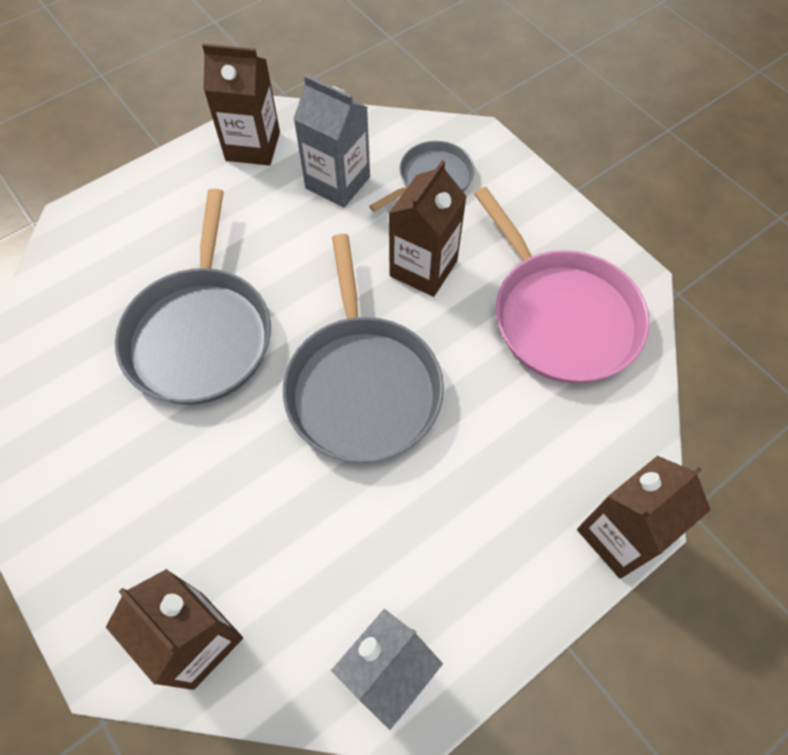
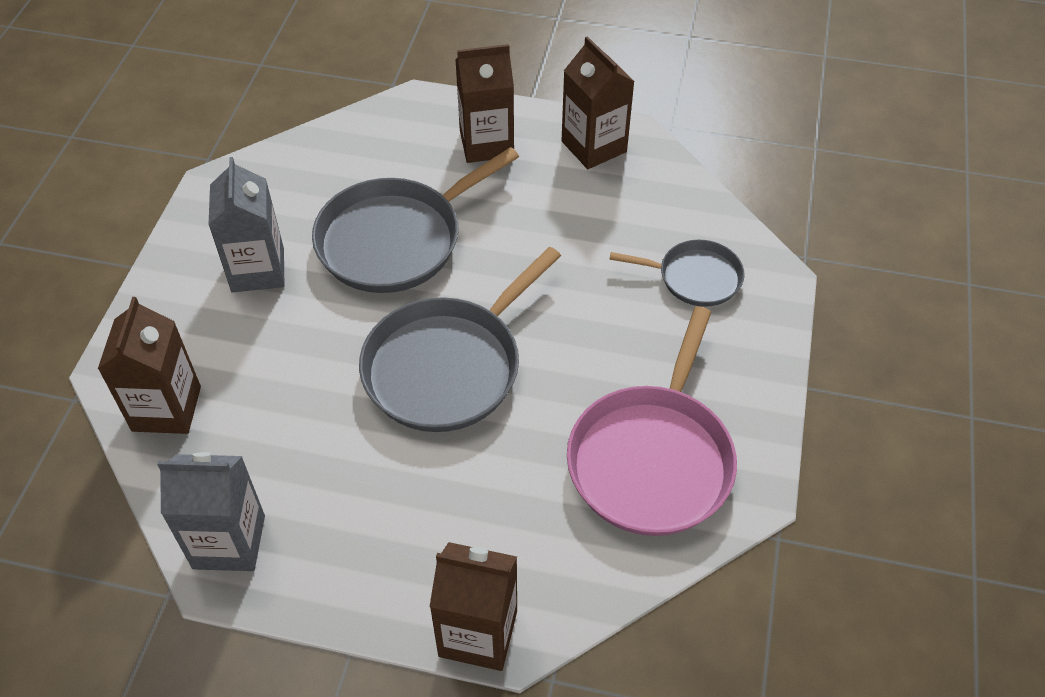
camera: 50 degrees right, 10 degrees down
grey carton [293,75,370,207] -> grey carton moved to [208,157,284,292]
brown carton [388,160,467,297] -> brown carton moved to [456,44,514,163]

